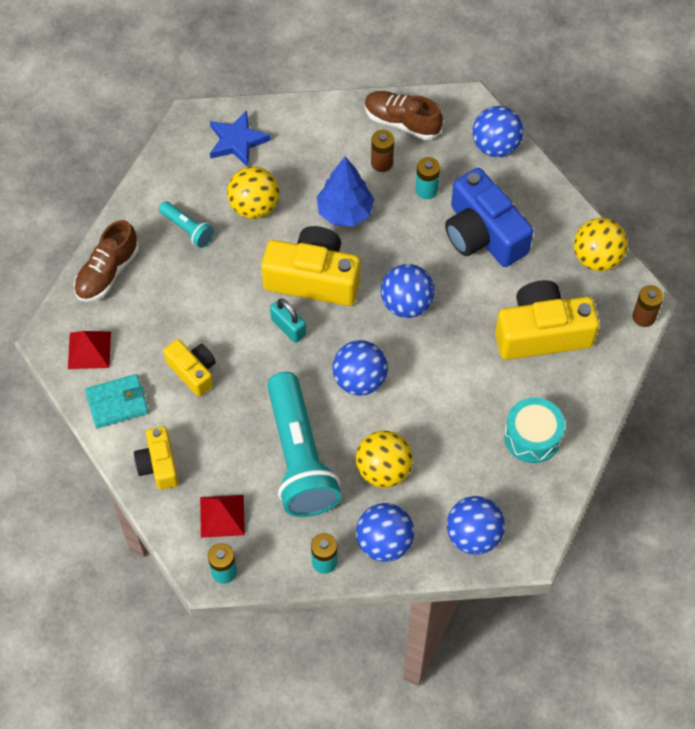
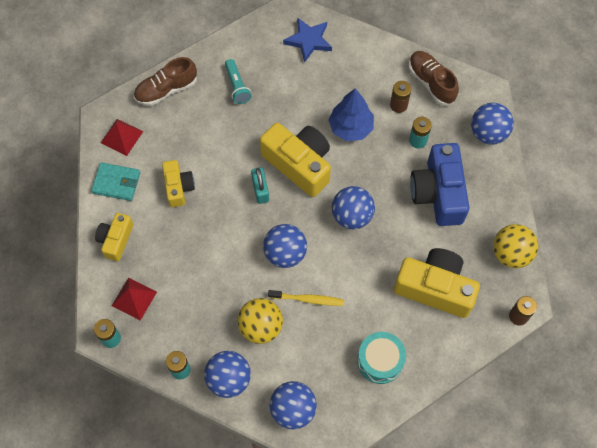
camera: 30 degrees right, 5 degrees up
yellow ball [227,166,279,219] -> none
turquoise flashlight [267,372,341,517] -> none
none -> yellow toothbrush [268,290,344,306]

